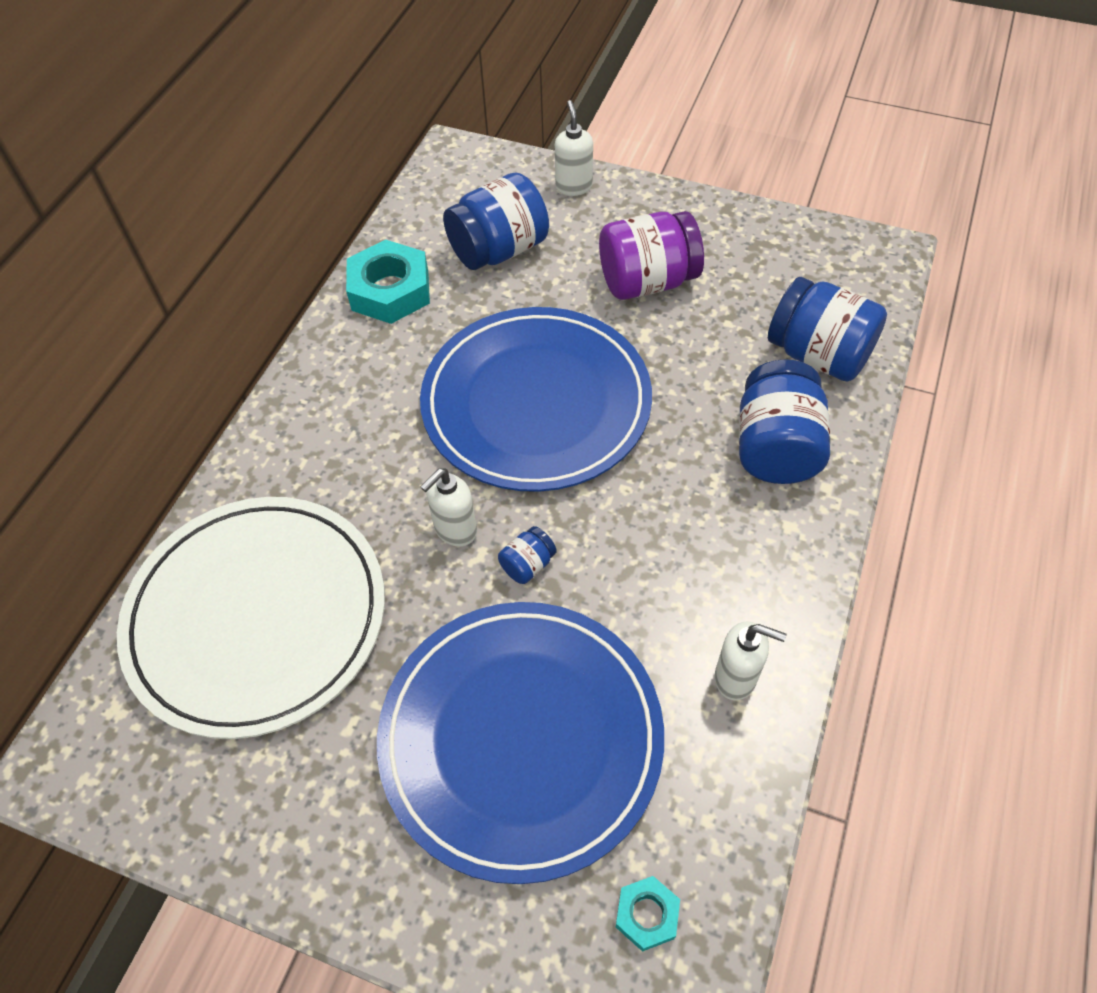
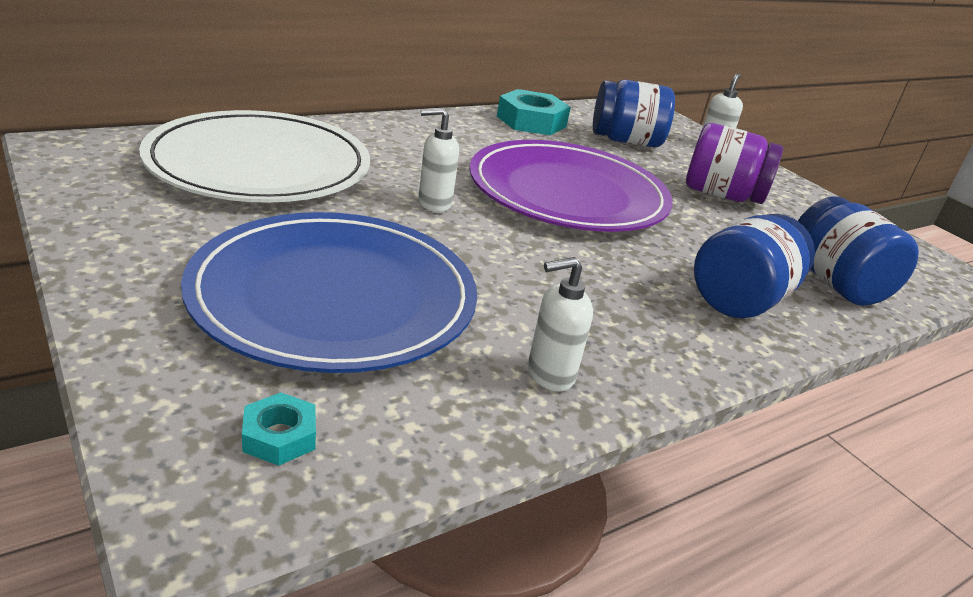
camera: 30 degrees right, 25 degrees down
blue plate [420,307,652,492] -> purple plate [469,140,673,232]
blue jar [498,526,557,584] -> none
white soap dispenser [715,621,787,700] -> white soap dispenser turned 105 degrees clockwise [528,257,593,392]

